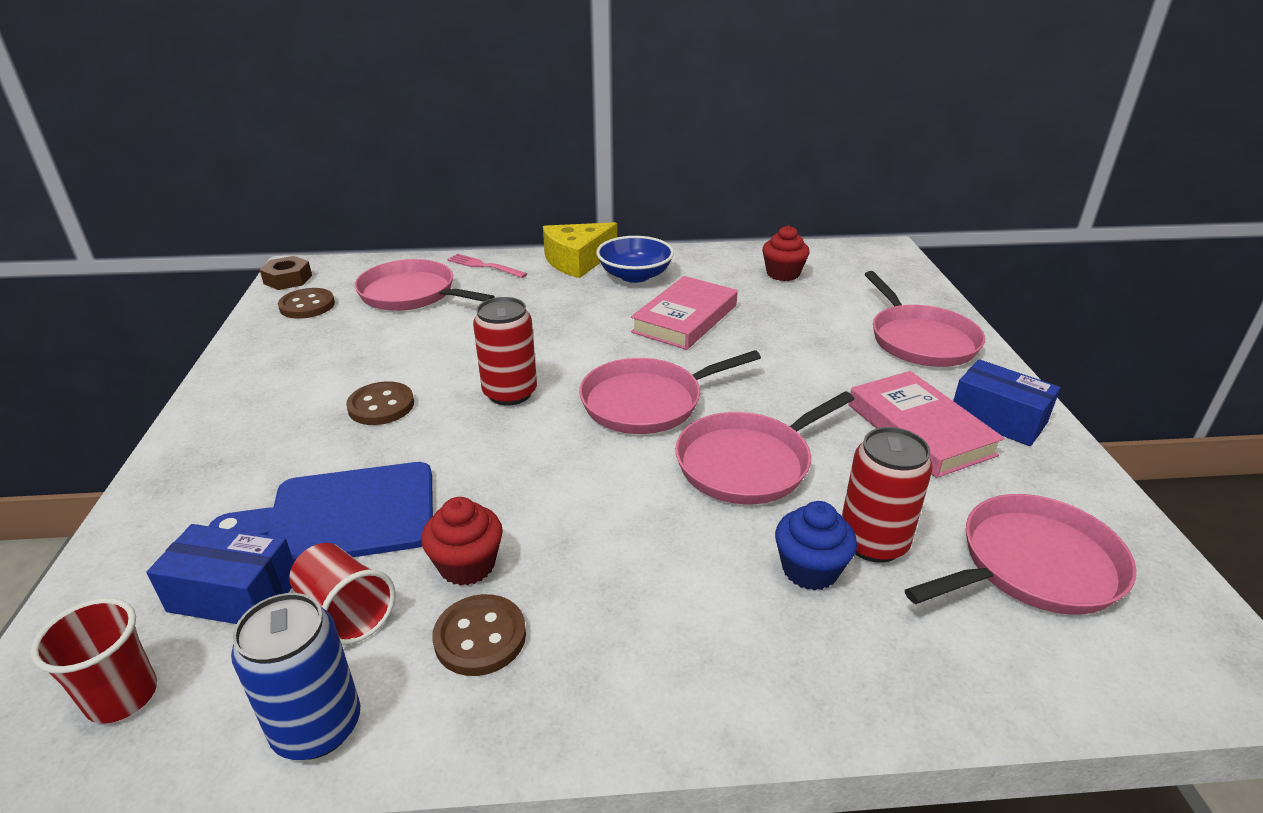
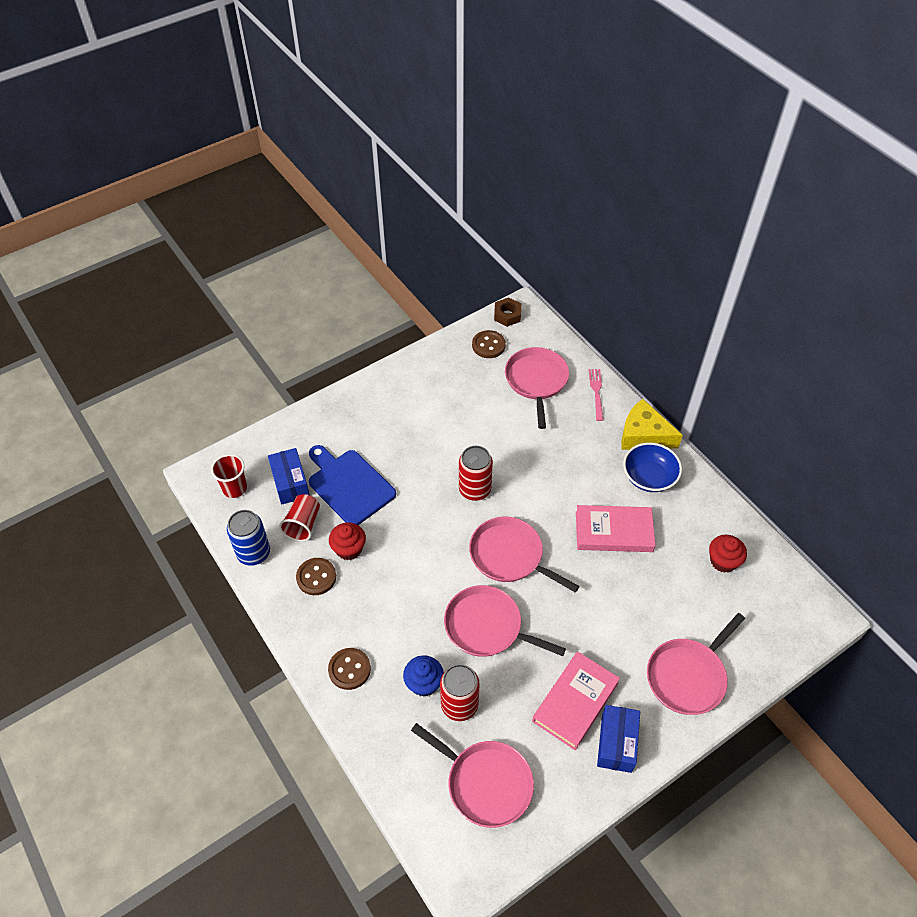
camera: 60 degrees right, 20 degrees up
brown button [346,381,414,425] -> brown button moved to [328,648,371,690]

